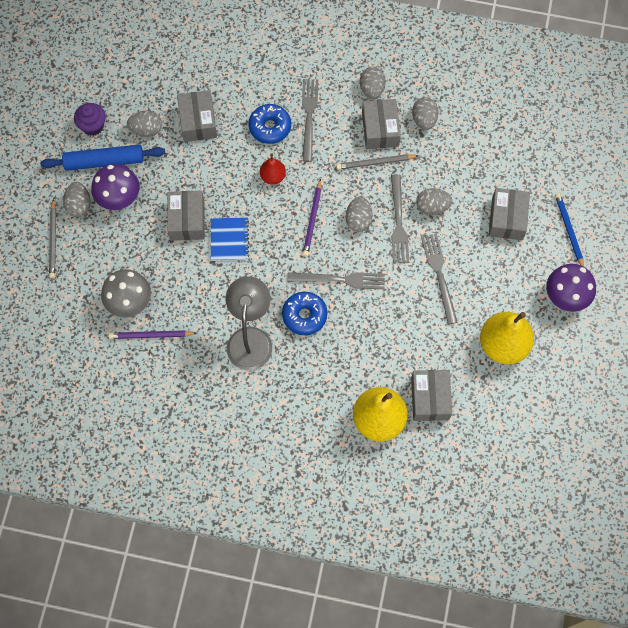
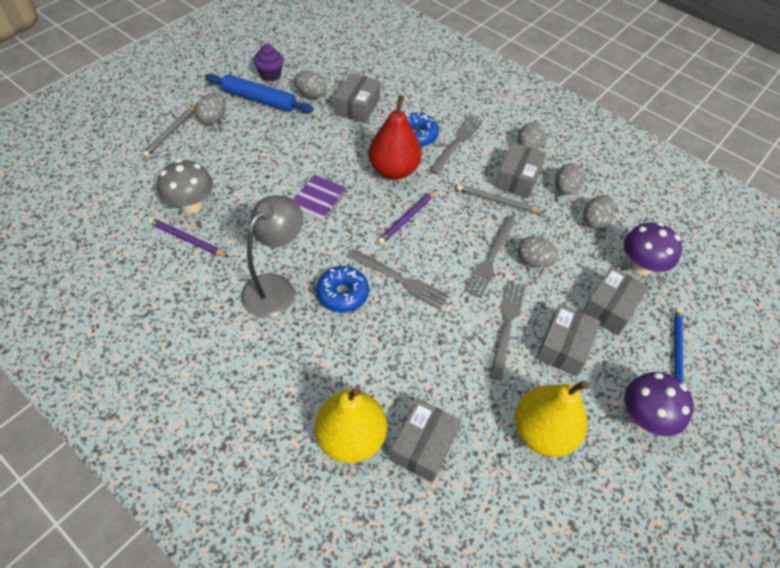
camera: 25 degrees right, 15 degrees down
purple mushroom [91,164,140,210] -> purple mushroom moved to [624,222,682,276]
grey box [167,191,205,241] -> grey box moved to [536,304,601,376]
blue notebook [211,217,249,261] -> purple notebook [293,174,347,221]
red pear [260,154,286,185] -> red pear [368,95,422,180], size x1.92
grey egg [346,197,373,232] -> grey egg moved to [583,195,615,229]

